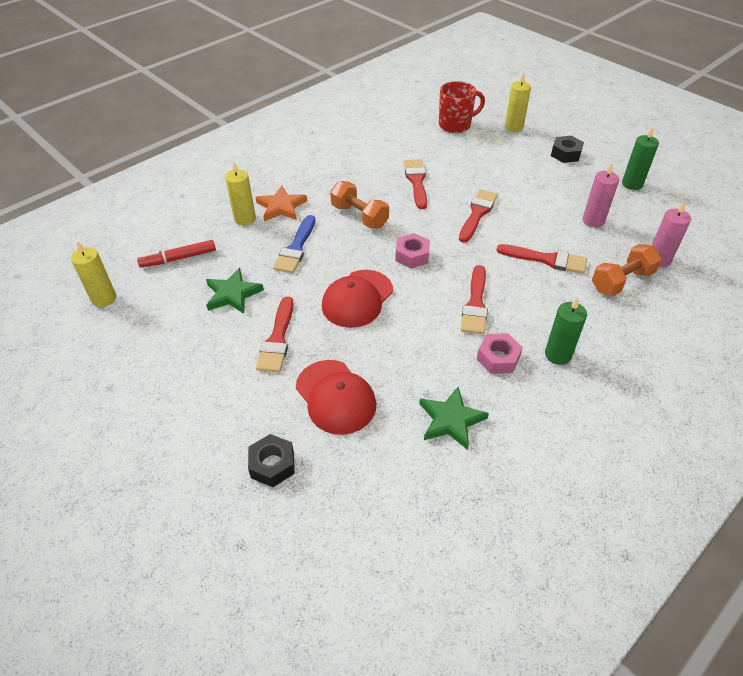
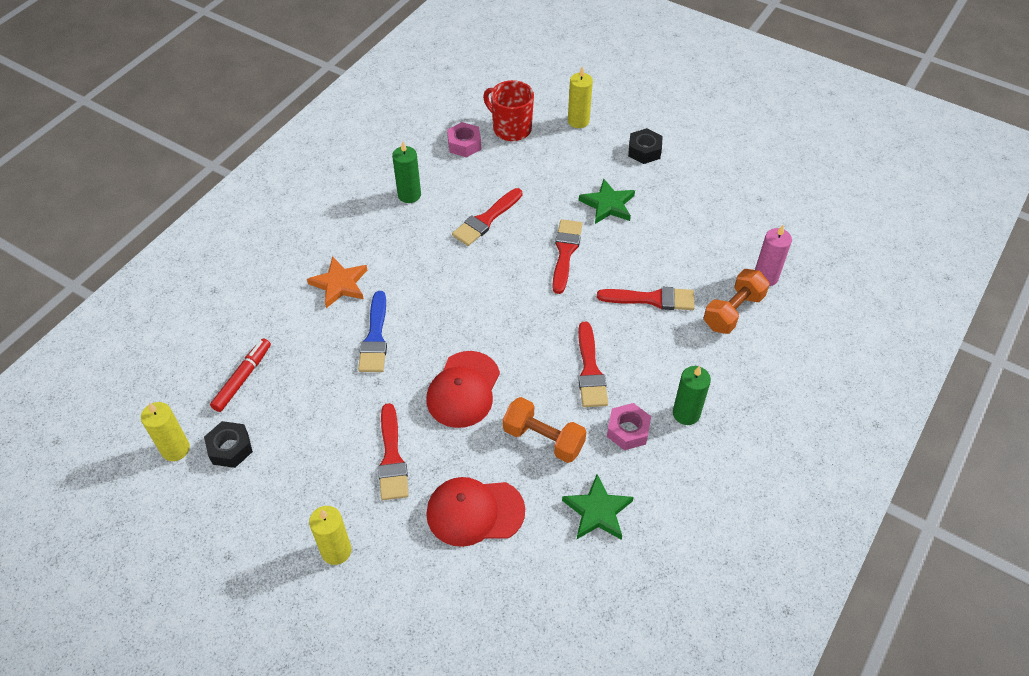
camera: 15 degrees left, 5 degrees up
red marker [137,240,216,268] -> red marker turned 150 degrees clockwise [210,338,271,412]
green star [206,268,264,314] -> green star moved to [579,179,635,224]
yellow candle [225,162,256,226] -> yellow candle moved to [309,506,352,565]
black nut [248,434,295,487] -> black nut moved to [204,421,253,468]
red cap [296,360,376,435] -> red cap turned 135 degrees clockwise [426,477,525,547]
orange dumbbell [330,181,389,229] -> orange dumbbell moved to [503,397,586,463]
pink nut [395,233,430,269] -> pink nut moved to [447,122,481,157]
red brush [404,159,427,209] -> red brush turned 120 degrees counterclockwise [452,188,522,246]
red mug [439,81,485,133] -> red mug turned 105 degrees counterclockwise [483,80,534,141]
pink candle [583,163,619,228] -> none
green candle [622,127,659,190] -> green candle moved to [392,142,421,203]

